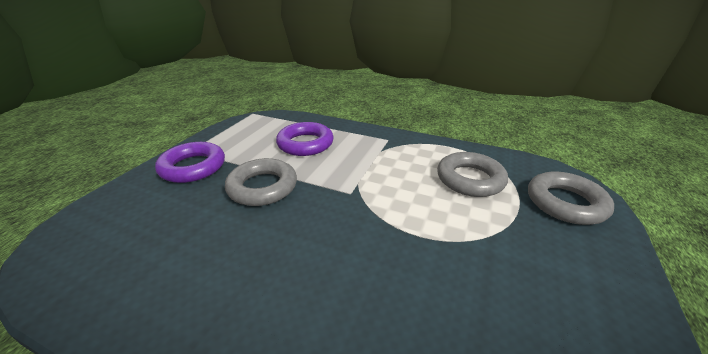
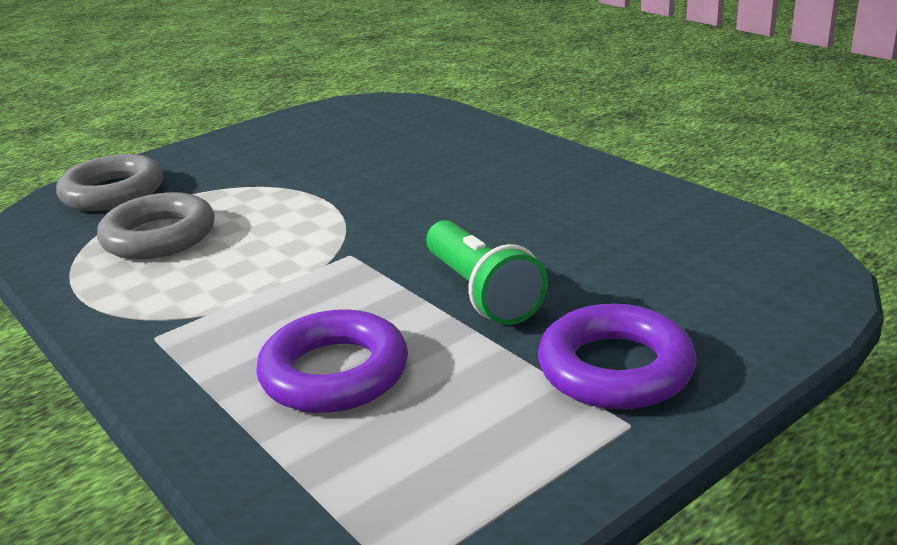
camera: 150 degrees left, 5 degrees down
grey ring [225,158,297,206] -> green flashlight [426,220,548,325]

